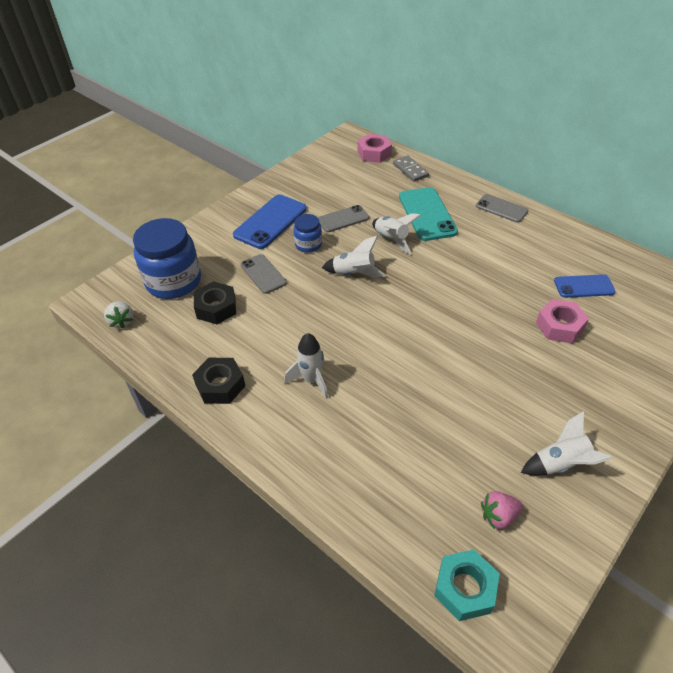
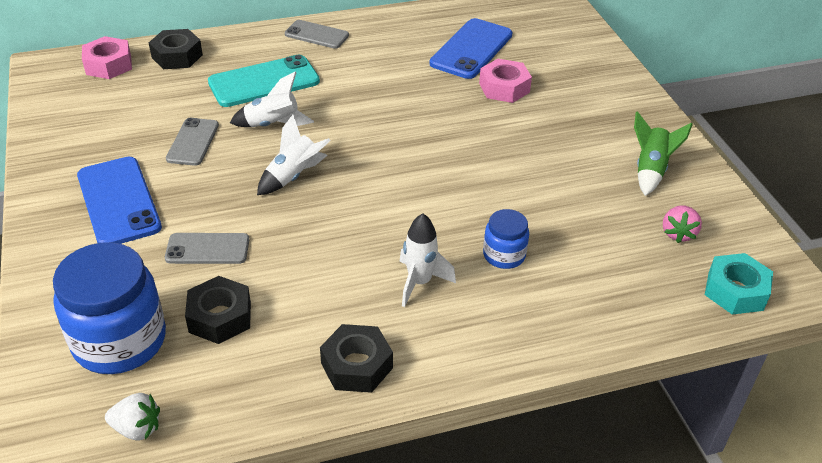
camera: 60 degrees left, 5 degrees down
blue jar [293,214,322,253] -> blue jar moved to [483,209,529,269]
grey domino [393,155,429,182] -> black nut [149,29,203,69]
turquoise phone [399,187,458,241] -> turquoise phone turned 45 degrees counterclockwise [208,55,320,107]
grey phone [476,194,528,223] -> grey phone turned 45 degrees clockwise [285,20,349,49]
white rocket [521,411,613,476] -> green rocket [634,111,693,196]
blue phone [554,274,616,298] -> blue phone [429,18,513,79], size x1.61

